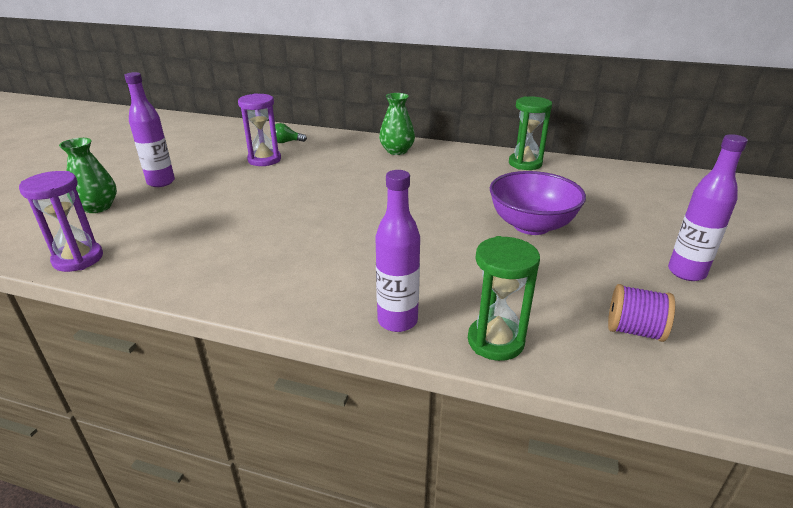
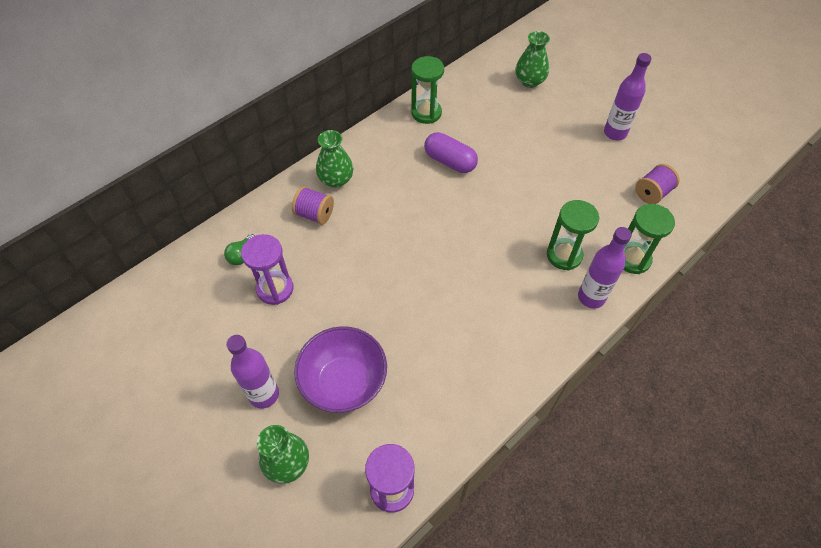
camera: 60 degrees left, 25 degrees up
purple bowl [490,171,586,235] -> purple bowl moved to [294,326,387,413]
none -> purple spool [292,186,334,225]
none -> purple capsule [424,132,478,173]
none -> green vase [515,31,550,88]
none -> green hourglass [547,200,599,271]

